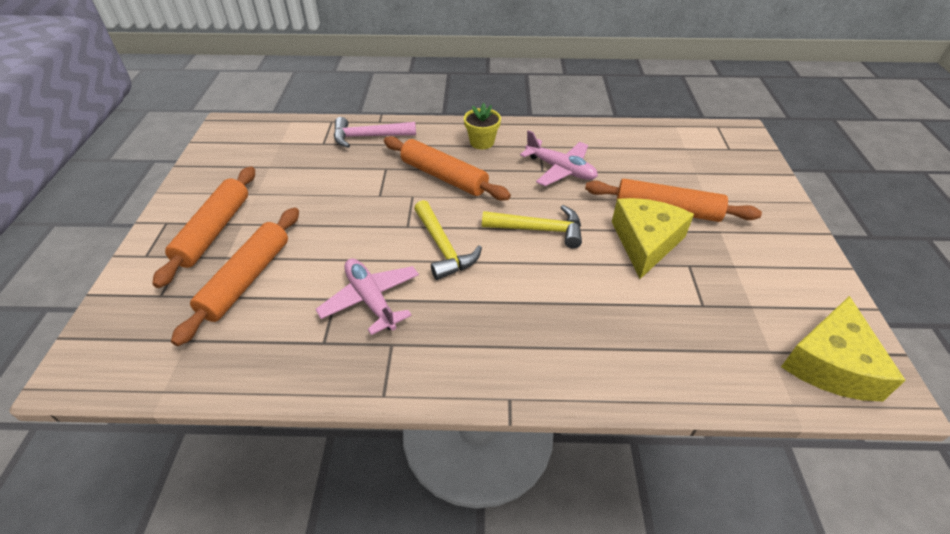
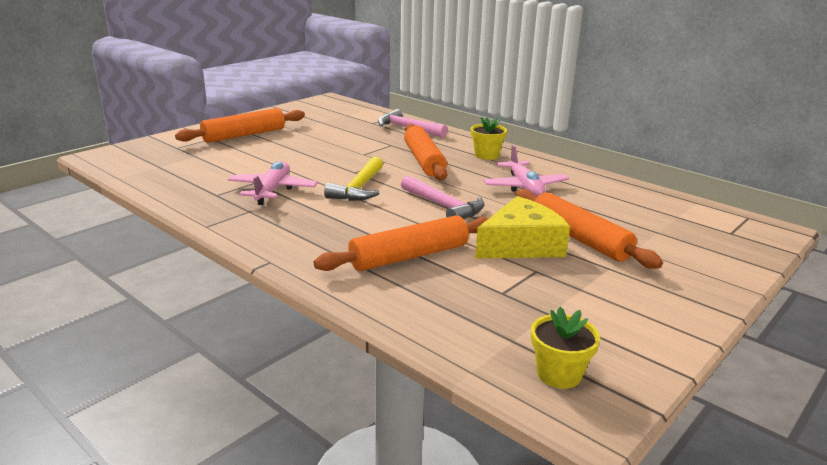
camera: 40 degrees right, 20 degrees down
orange rolling pin [171,208,299,346] -> orange rolling pin moved to [314,216,489,271]
yellow hammer [482,205,582,248] -> pink hammer [401,175,485,219]
yellow cheese [781,296,906,401] -> yellow flower pot [531,307,600,389]

